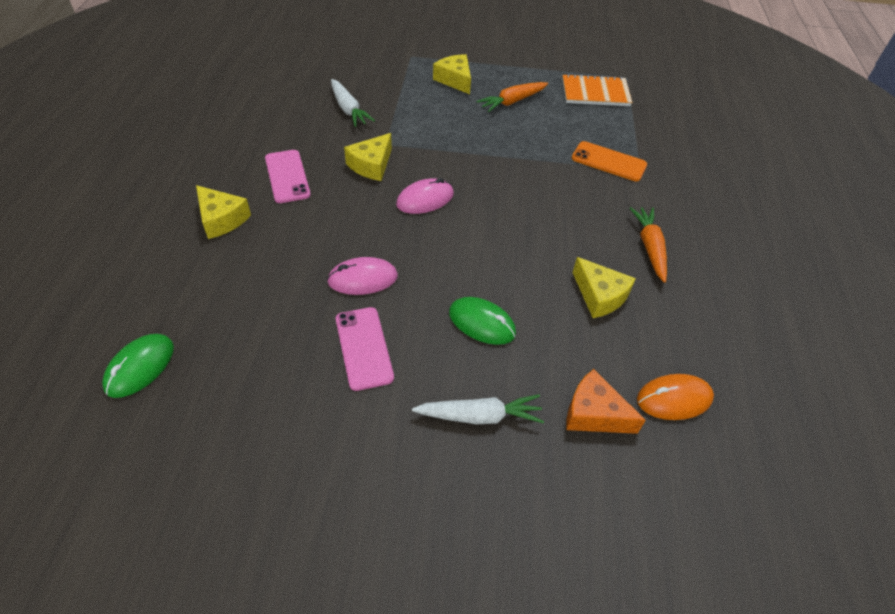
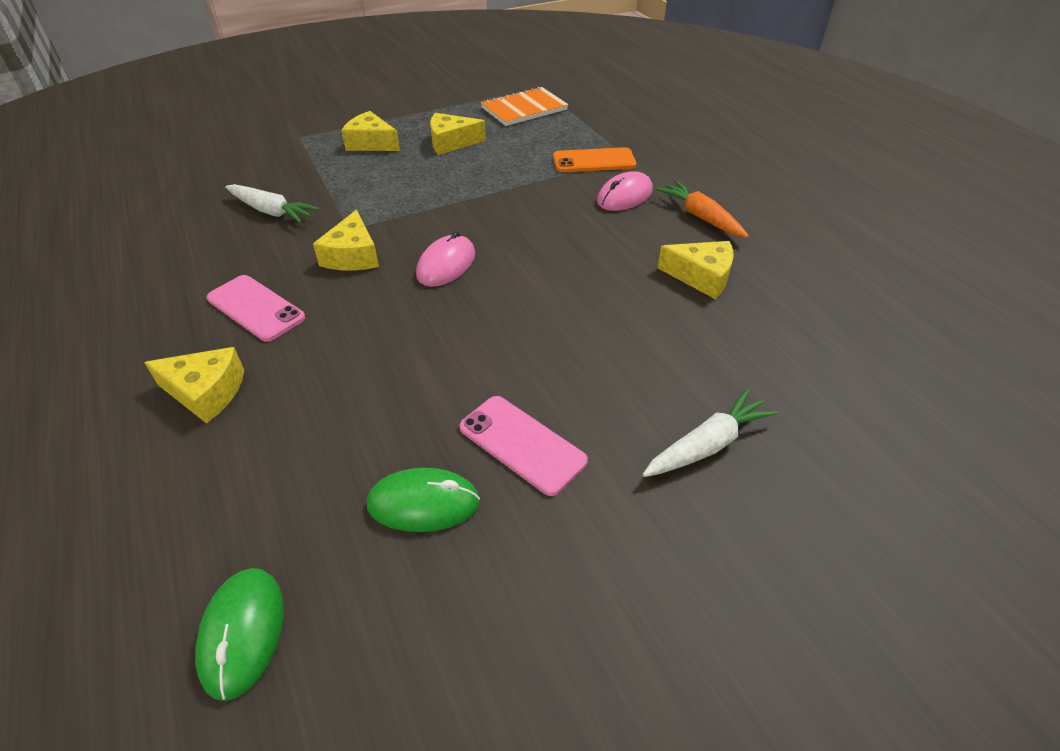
camera: 30 degrees left, 5 degrees down
pink mouse [327,257,398,295] -> pink mouse moved to [597,171,653,211]
green mouse [449,297,516,345] -> green mouse moved to [367,468,480,532]
orange carrot [477,82,548,112] -> yellow cheese [430,113,486,155]
orange cheese [566,369,646,434] -> none
orange mouse [637,374,714,420] -> none

